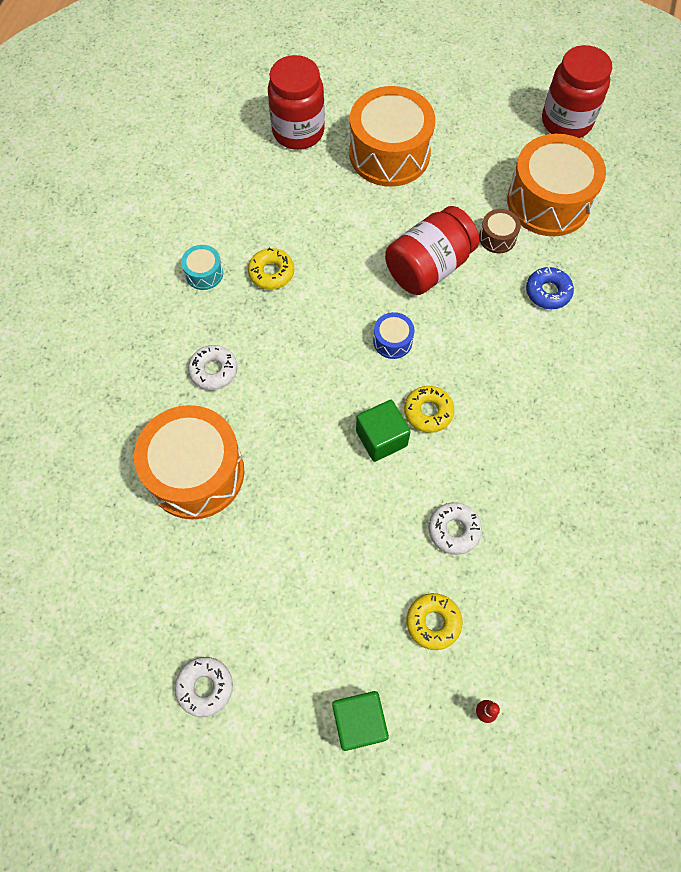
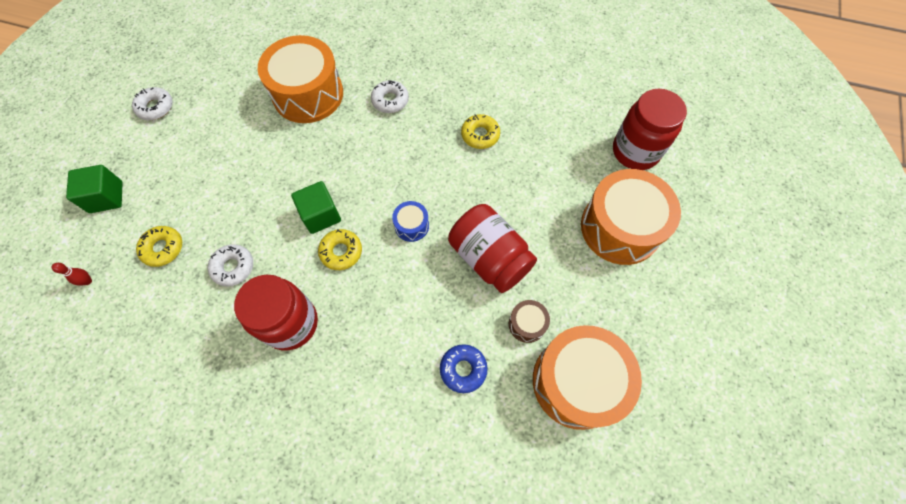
camera: 90 degrees right, 0 degrees up
turquoise drum [181,245,223,290] -> none
red jar [542,45,612,138] -> red jar moved to [234,275,318,350]

